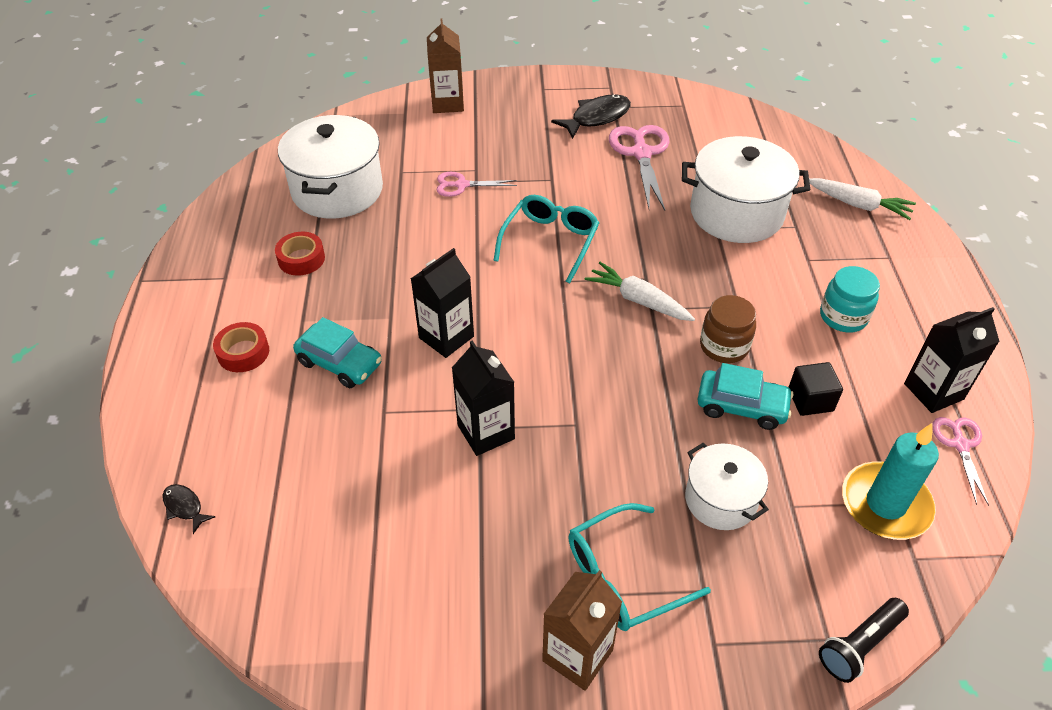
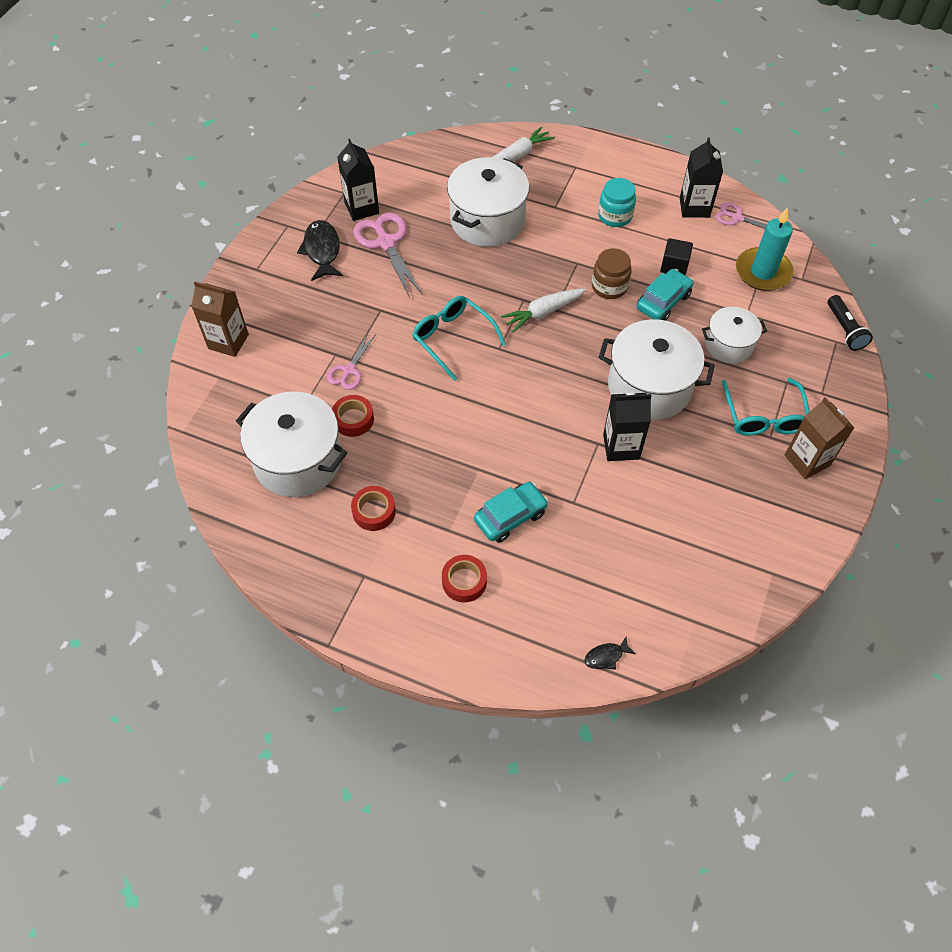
camera: 65 degrees left, 10 degrees up
black carton [411,248,474,358] -> black carton moved to [337,139,379,221]
pink scissors [609,125,669,211] -> pink scissors turned 45 degrees clockwise [353,213,423,298]
none -> red tape [332,395,374,437]
none -> white pot [599,319,715,420]

